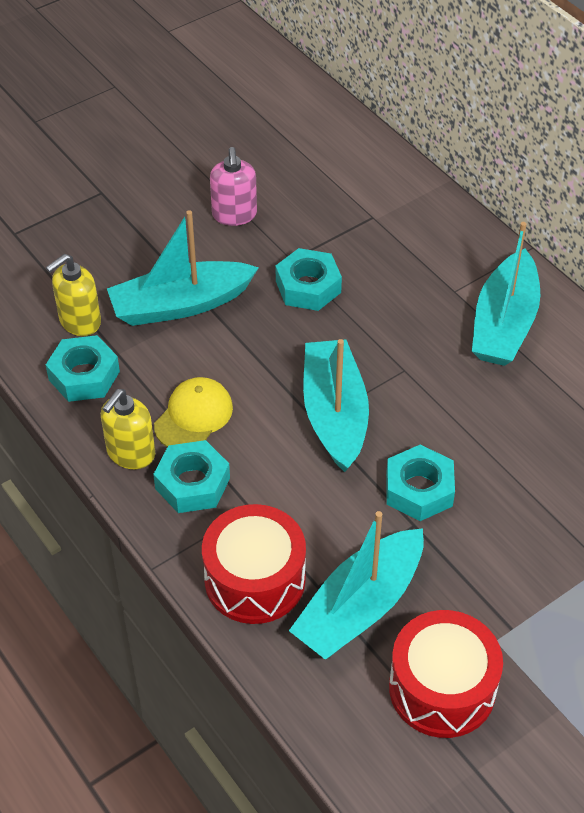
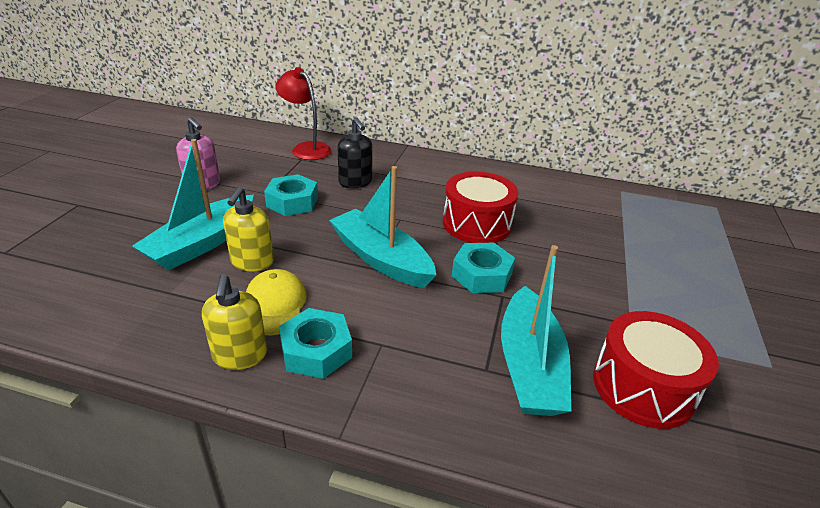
camera: 40 degrees left, 15 degrees down
yellow soap dispenser [46,254,101,336] -> yellow soap dispenser moved to [223,187,274,271]
turquoise nut [46,335,120,402] -> none
red drum [202,504,306,624] -> red drum moved to [443,172,518,243]
turquoise boat [472,222,540,366] -> none
none -> red lamp [275,67,331,160]
none -> black soap dispenser [338,117,372,188]

